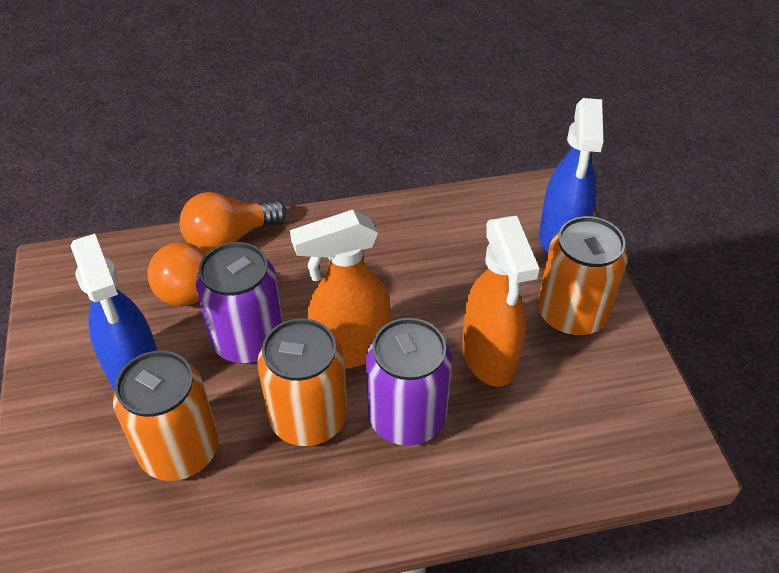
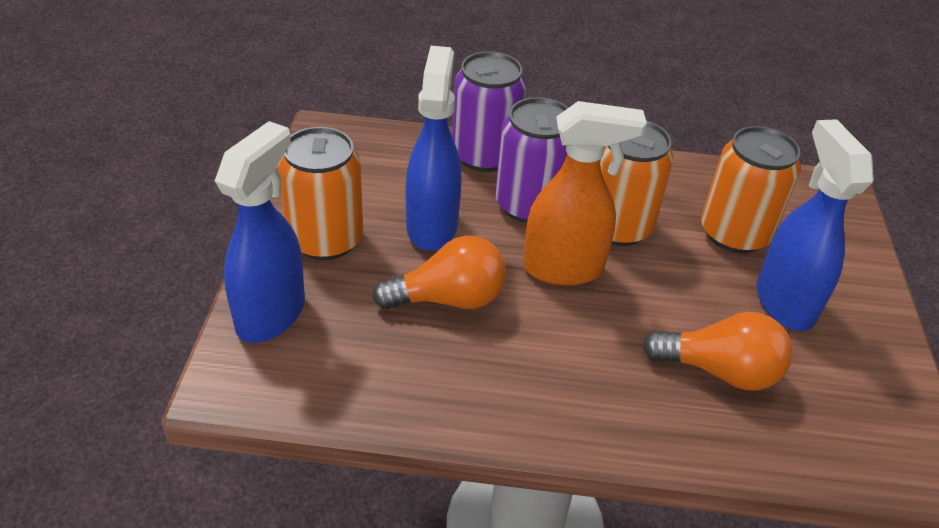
camera: 165 degrees left, 5 degrees down
orange light bulb [179,192,286,253] -> orange light bulb moved to [372,235,506,310]
purple can [196,242,283,364] -> purple can moved to [452,51,526,172]
orange spray bottle [462,216,539,387] -> blue spray bottle [406,46,461,251]

